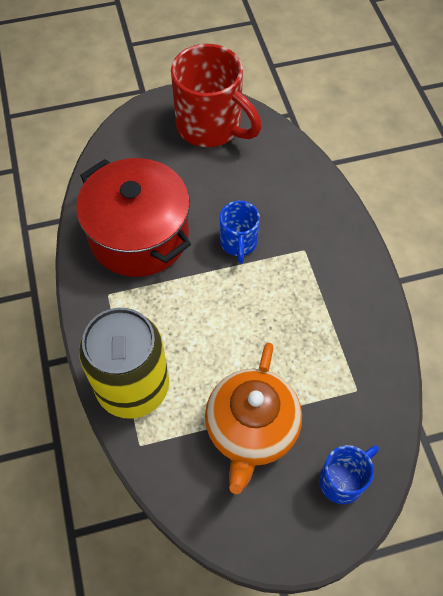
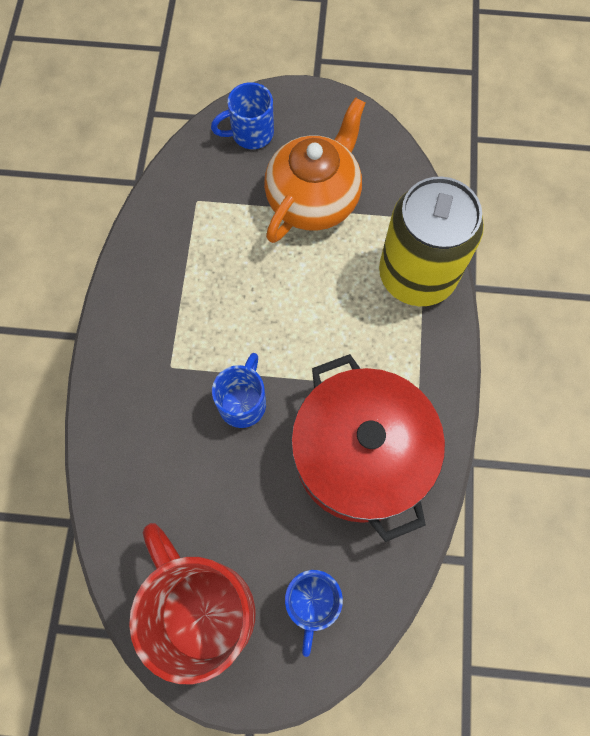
camera: 160 degrees left, 10 degrees up
none -> blue mug [285,570,343,657]

